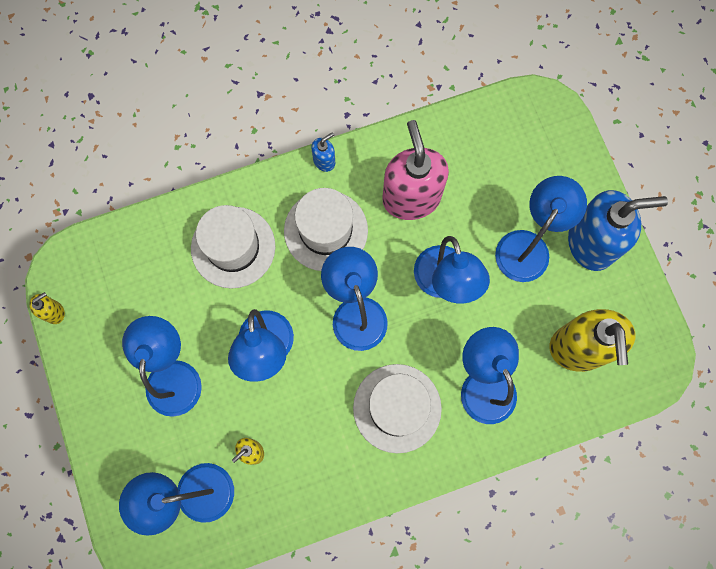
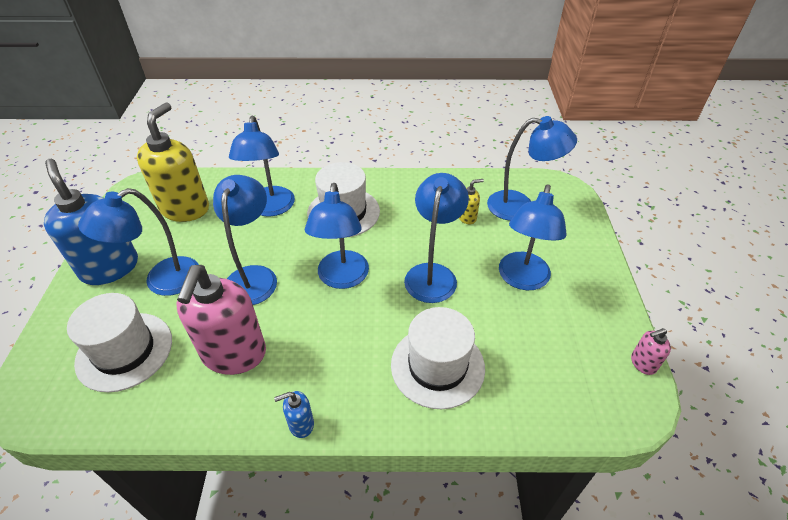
camera: 160 degrees left, 30 degrees down
yellow soap dispenser [29,292,65,324] -> pink soap dispenser [631,328,671,375]
white hat [284,188,368,271] -> white hat moved to [67,293,172,392]
blue soap dispenser [568,190,668,271] -> blue soap dispenser turned 45 degrees clockwise [44,159,138,285]

